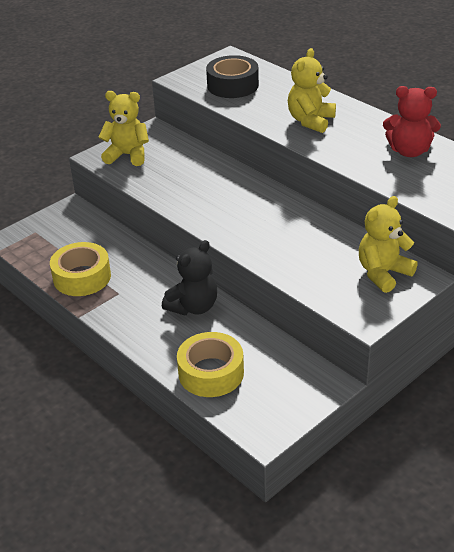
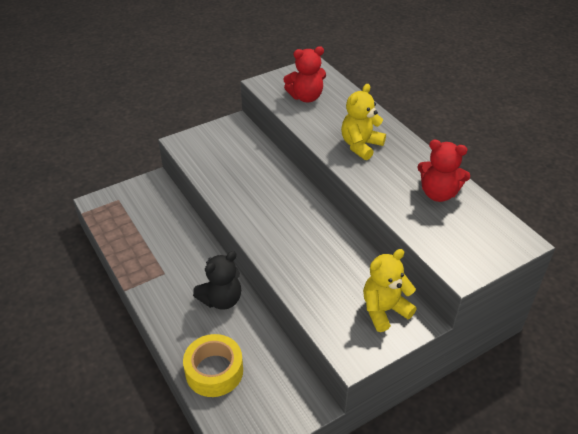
camera: 10 degrees right, 5 degrees up
yellow tape [50,242,111,296] -> none
yellow teddy bear [99,91,149,166] -> none
black tape [206,55,259,98] -> red teddy bear [283,46,326,102]

